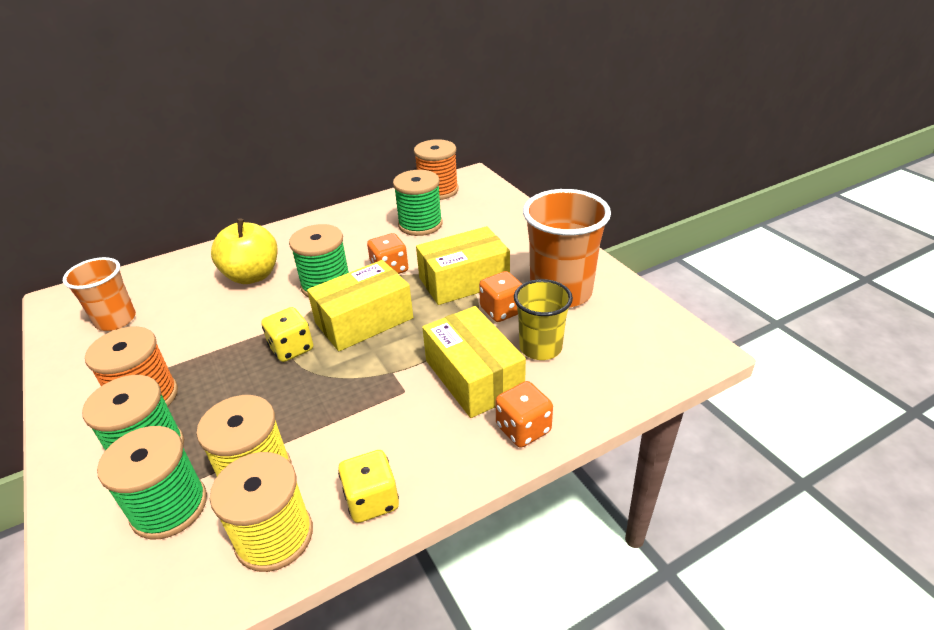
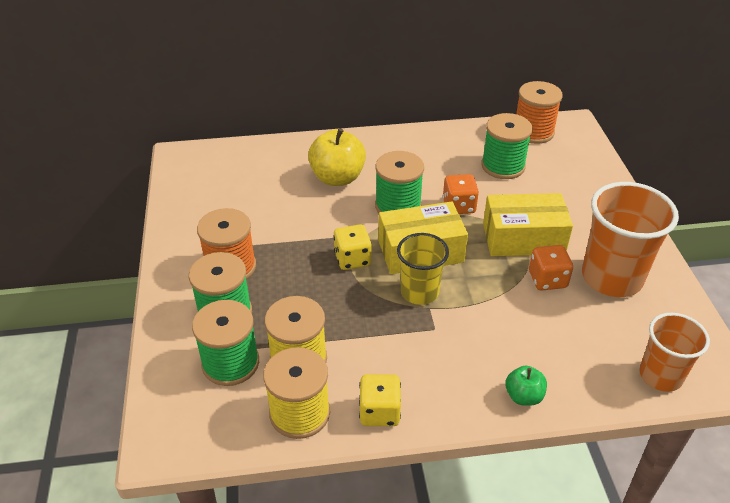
camera: 20 degrees right, 5 degrees up
orange cup [63,257,136,331] -> orange cup moved to [639,313,710,392]
yellow box [422,306,526,418] -> none
orange dice [496,381,553,448] -> green apple [505,365,547,406]
yellow cup [514,279,573,360] -> yellow cup moved to [397,233,449,305]

